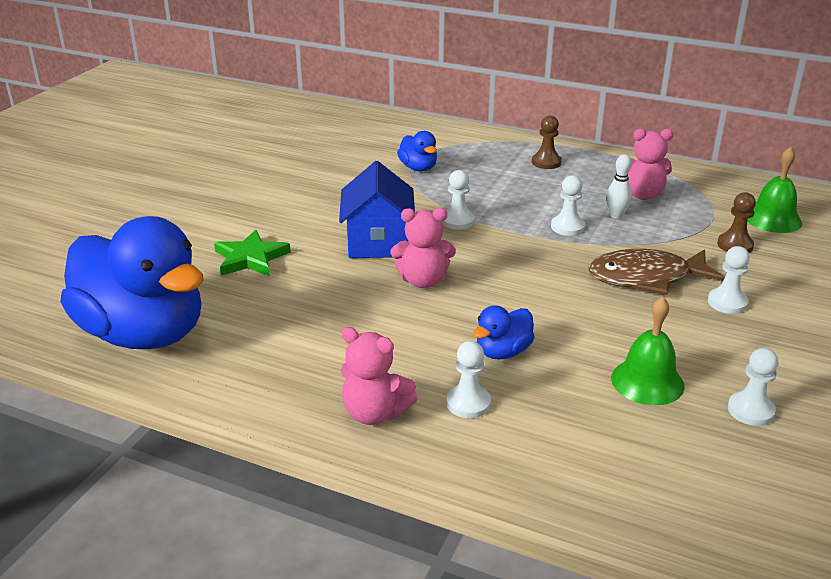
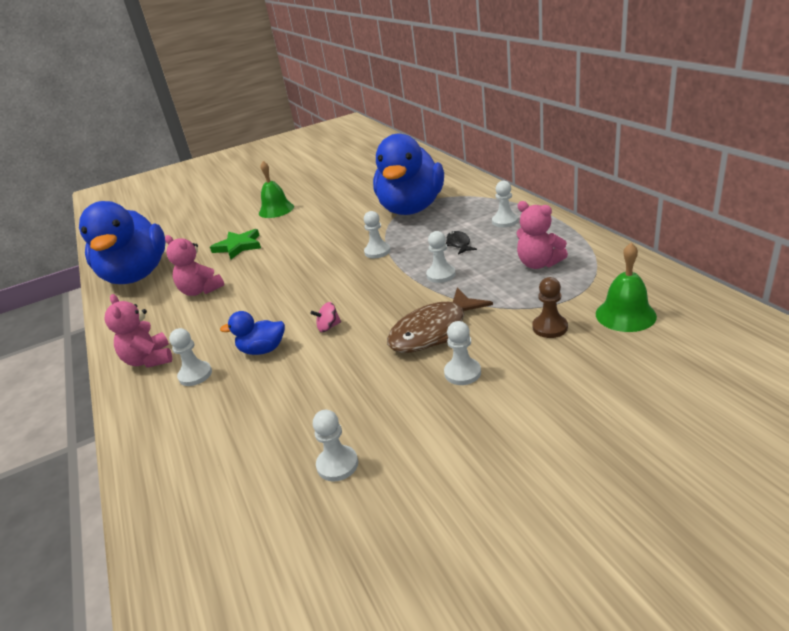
camera: 45 degrees right, 0 degrees up
blue house [339,161,415,258] -> none
pink teddy bear [391,208,456,288] -> pink teddy bear moved to [165,235,224,296]
blue duck [397,131,437,171] -> blue duck [373,134,444,215], size x2.39
brown pawn [532,115,562,169] -> white pawn [492,181,518,228]
brown fish [589,249,725,295] -> brown fish turned 75 degrees counterclockwise [387,288,493,353]
white bowling pin [606,154,632,219] -> none
green bell [611,297,684,405] -> green bell moved to [259,161,294,218]
none -> pink spinning top [310,302,341,332]
none -> black fish [446,231,477,254]

